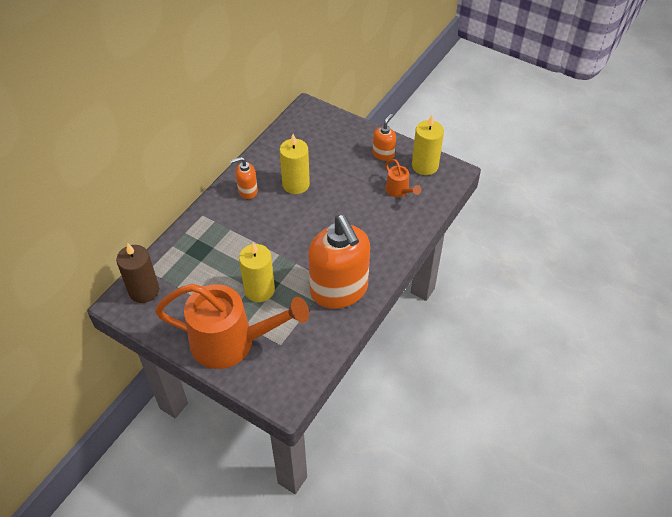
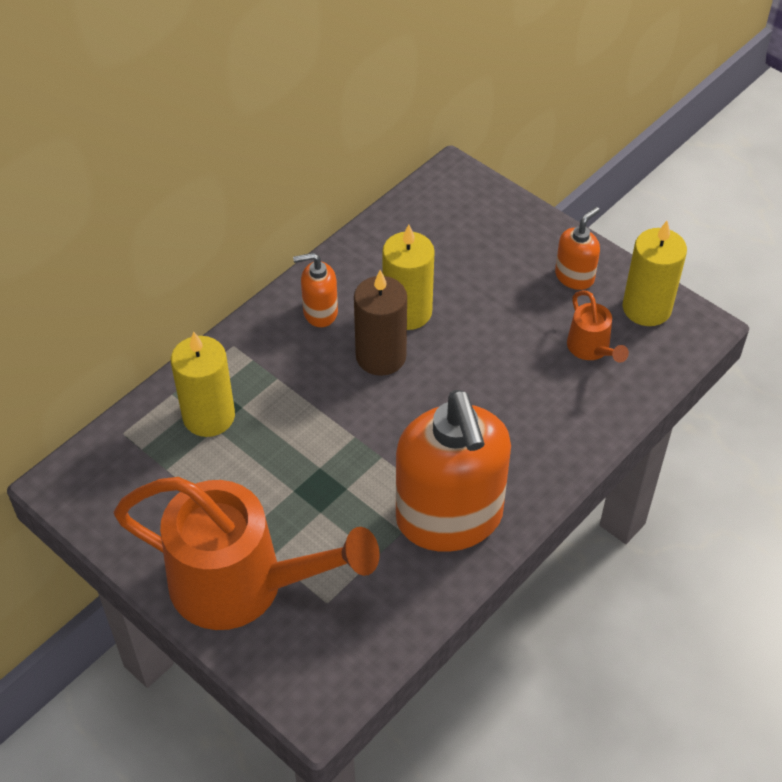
camera: 10 degrees right, 0 degrees up
brown candle [116,243,159,303] -> brown candle moved to [354,270,407,376]
yellow candle [239,242,275,302] -> yellow candle moved to [171,331,235,437]

